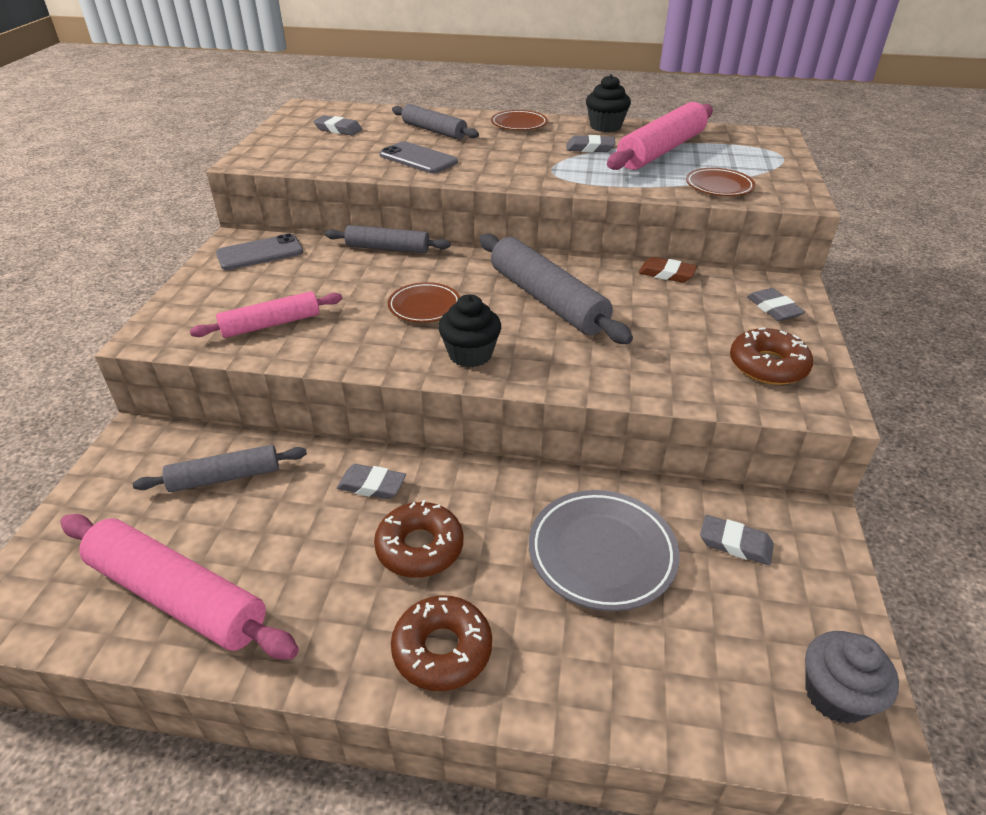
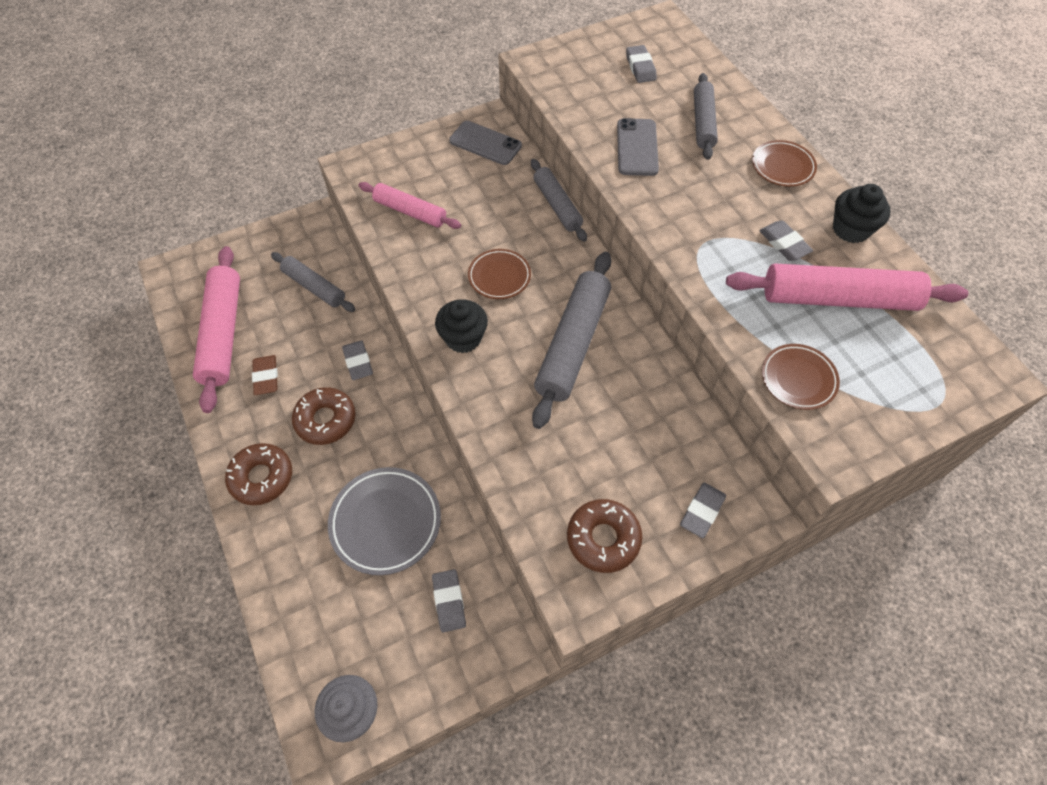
camera: 55 degrees right, 20 degrees up
brown eraser [639,257,697,283] -> brown eraser moved to [252,355,278,395]

